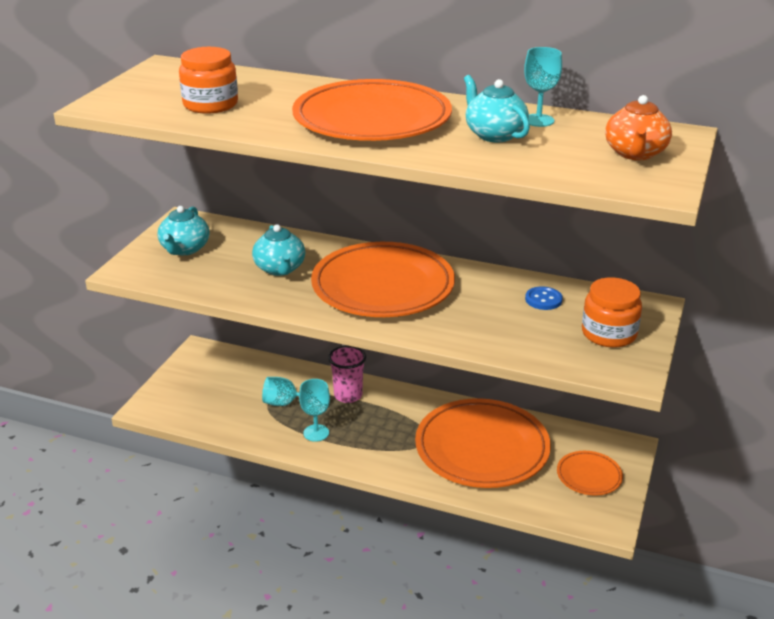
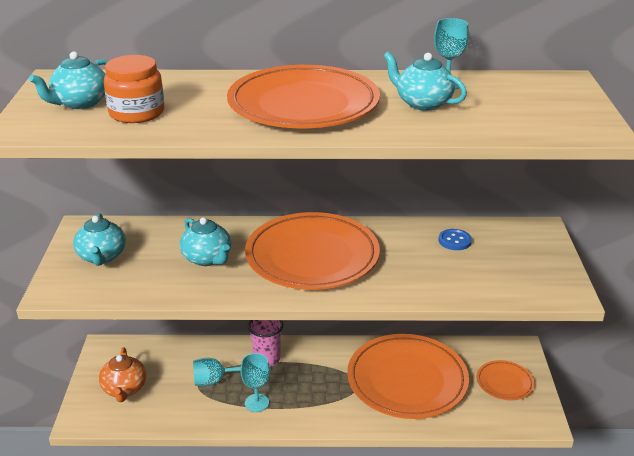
camera: 20 degrees left, 0 degrees up
orange jar [582,277,642,348] -> none
orange teapot [605,95,672,160] -> orange teapot moved to [99,347,146,402]
none -> turquoise teapot [29,51,109,109]

